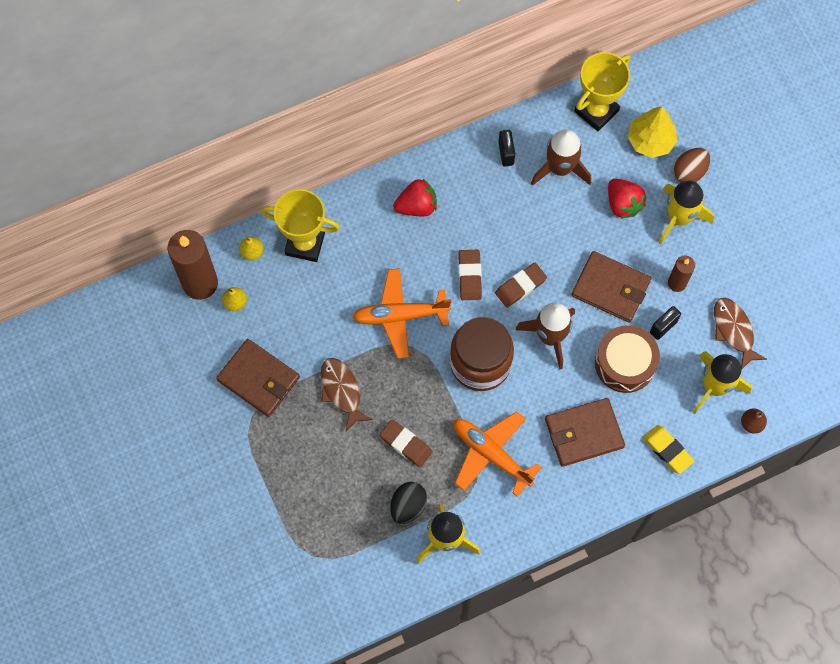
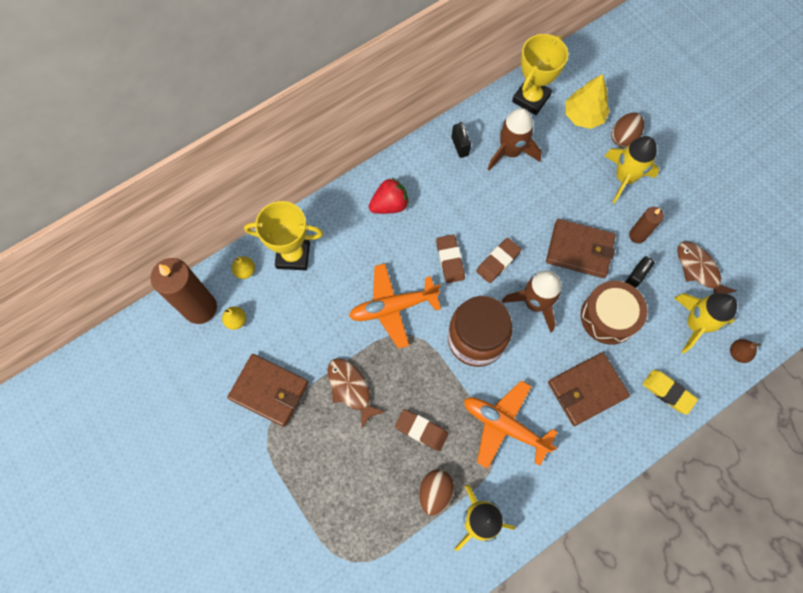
camera: 10 degrees left, 0 degrees up
black egg [390,482,427,524] -> brown egg [419,470,454,516]
red strawberry [608,179,646,219] -> none

